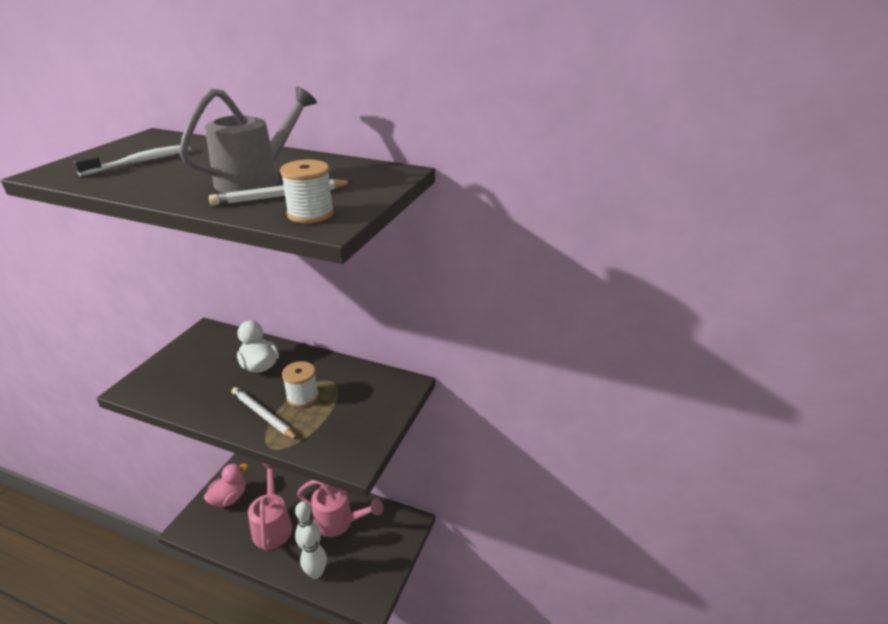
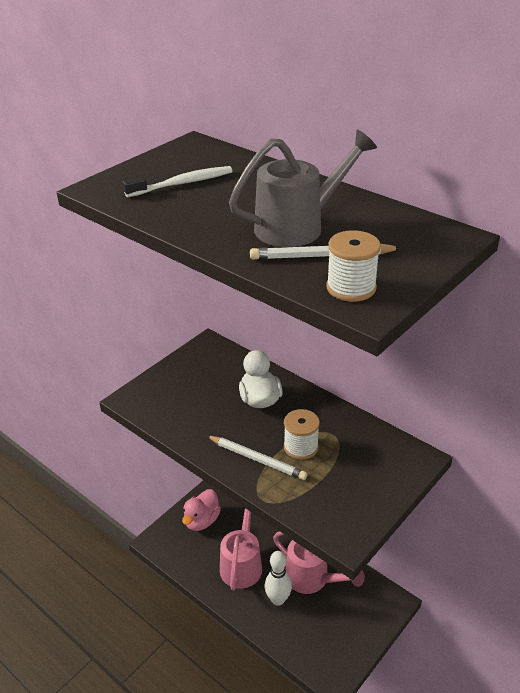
camera: 20 degrees right, 5 degrees up
pink duck [204,463,248,507] -> pink duck turned 150 degrees clockwise [182,489,221,531]
white pencil [232,387,298,440] -> white pencil turned 150 degrees clockwise [207,436,307,480]
white bowling pin [300,526,327,579] -> none

